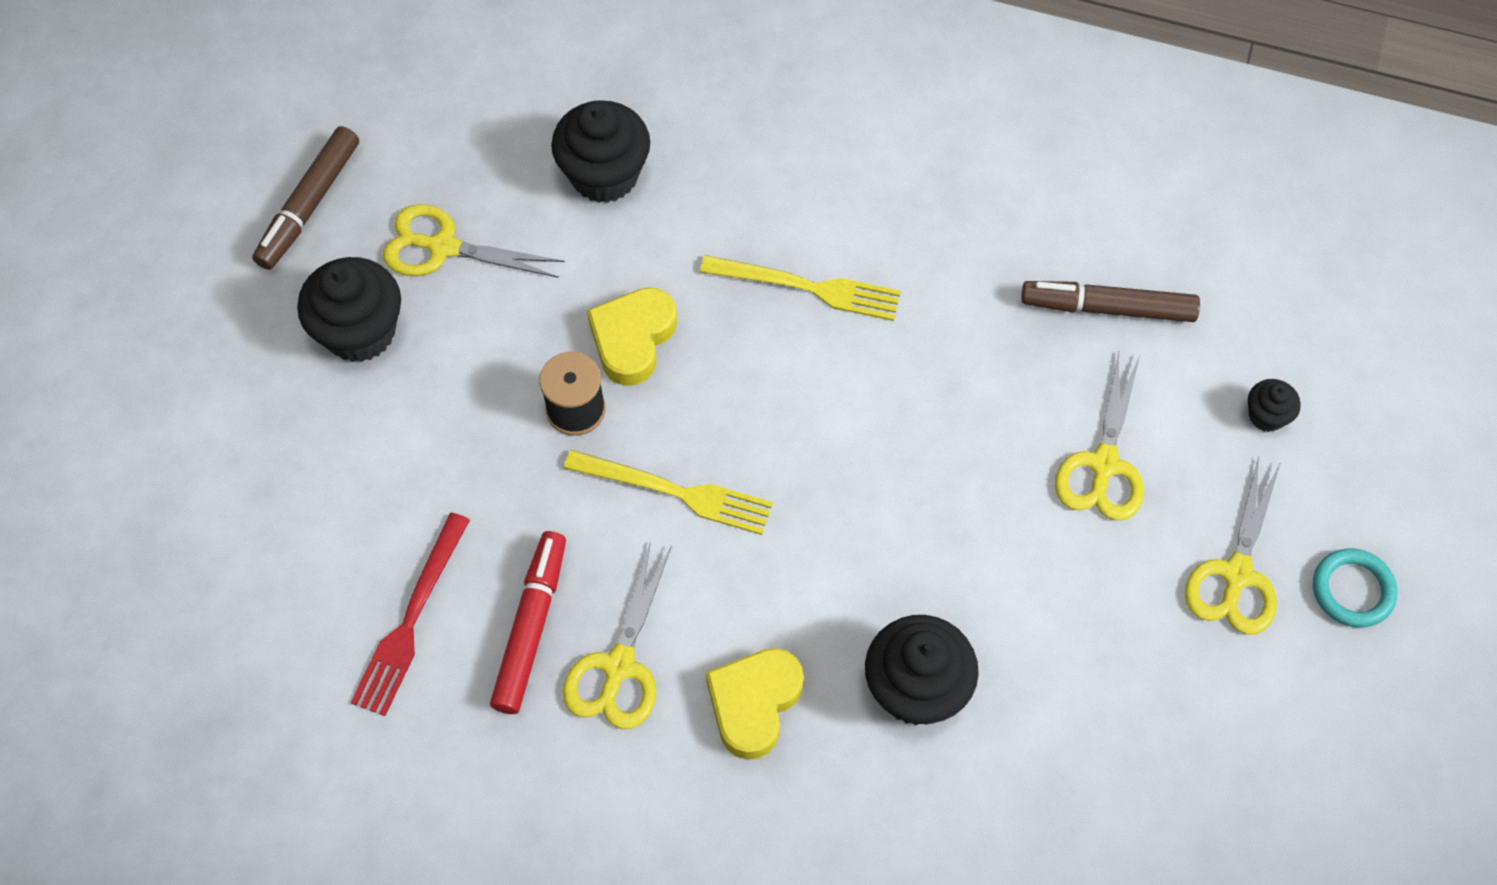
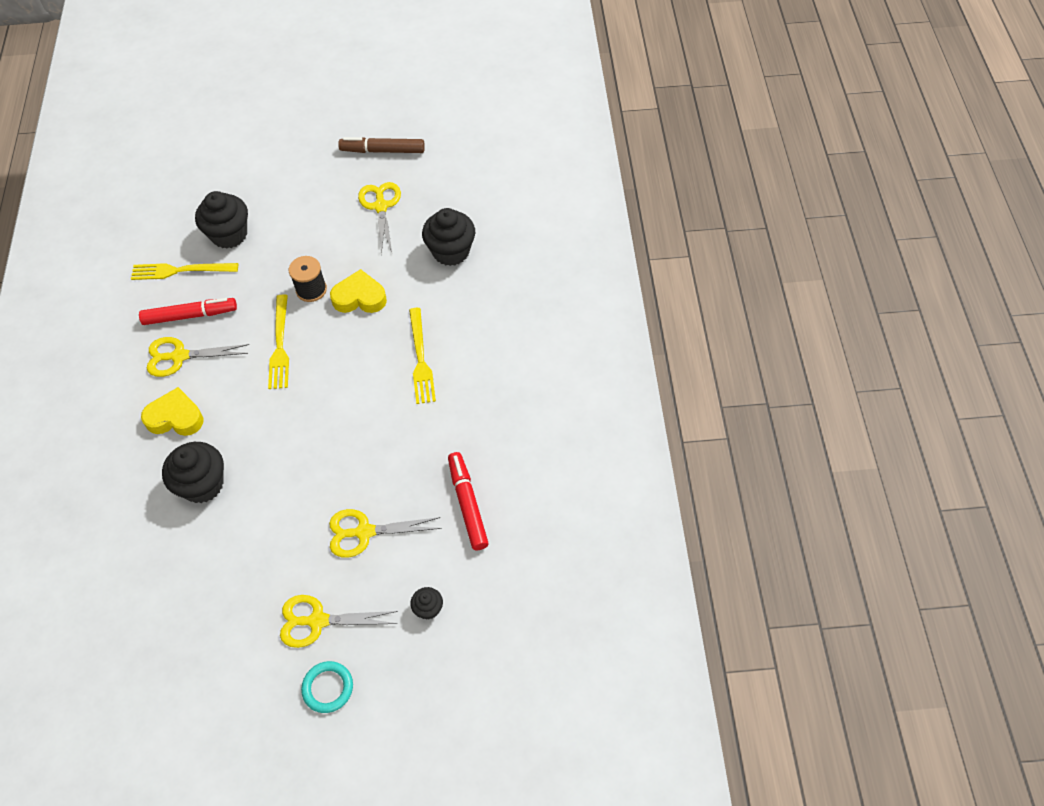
camera: 70 degrees right, 5 degrees down
black cupcake [297,257,401,362] -> black cupcake moved to [195,191,248,249]
red fork [350,512,470,716] -> yellow fork [131,263,238,280]
brown marker [1021,281,1200,322] -> red marker [448,452,489,550]

